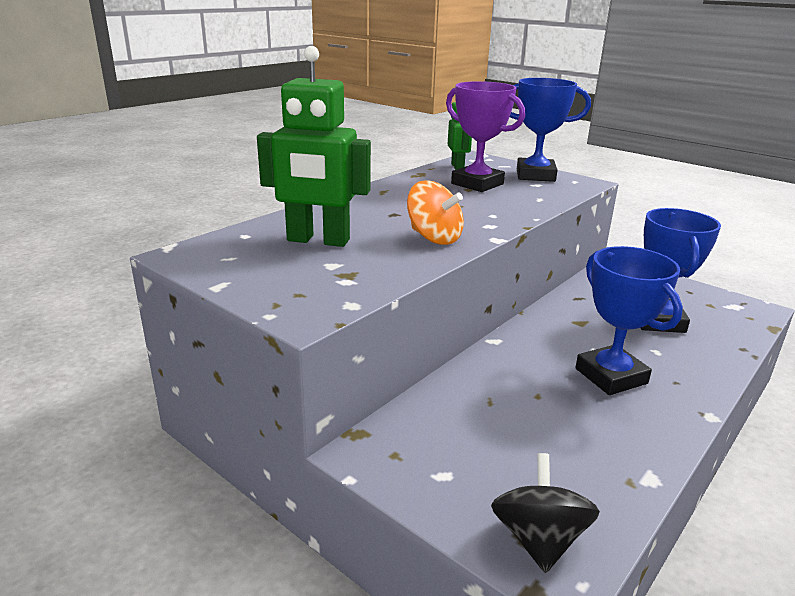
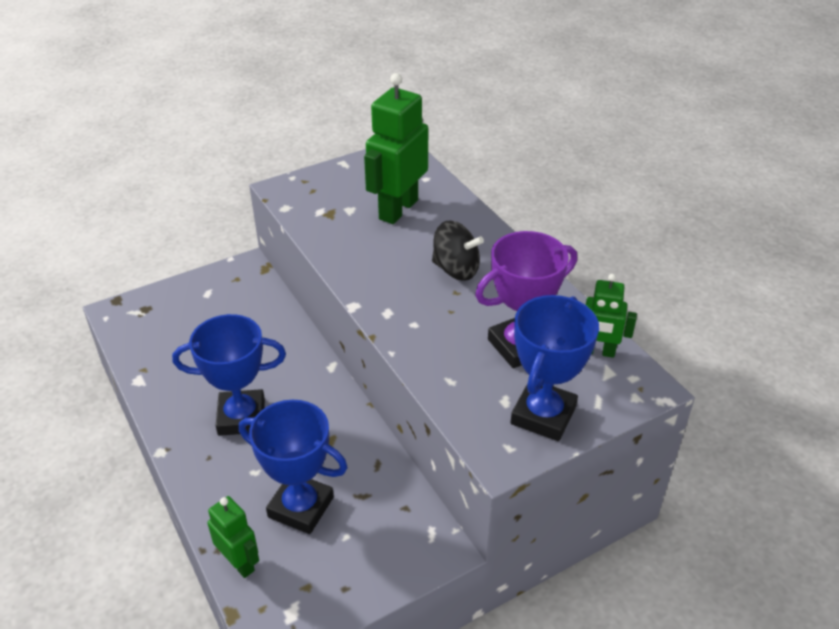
camera: 110 degrees right, 15 degrees up
orange spinning top [407,180,464,245] -> none
black spinning top [491,453,600,573] -> black spinning top moved to [432,220,484,281]
none -> green robot [207,496,259,578]

